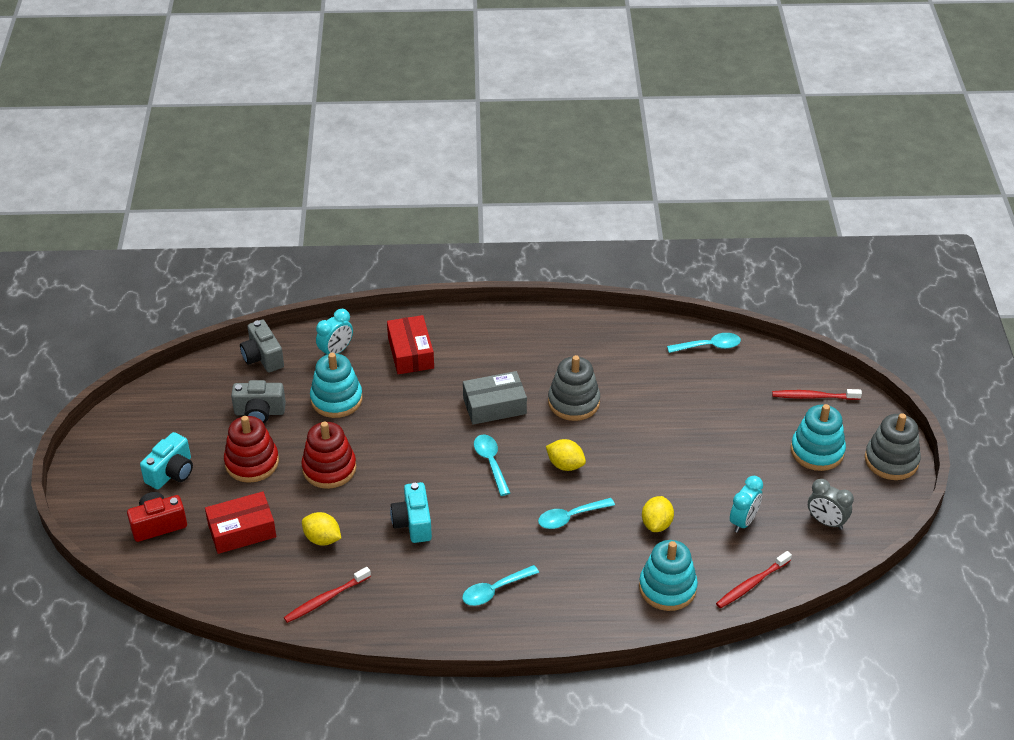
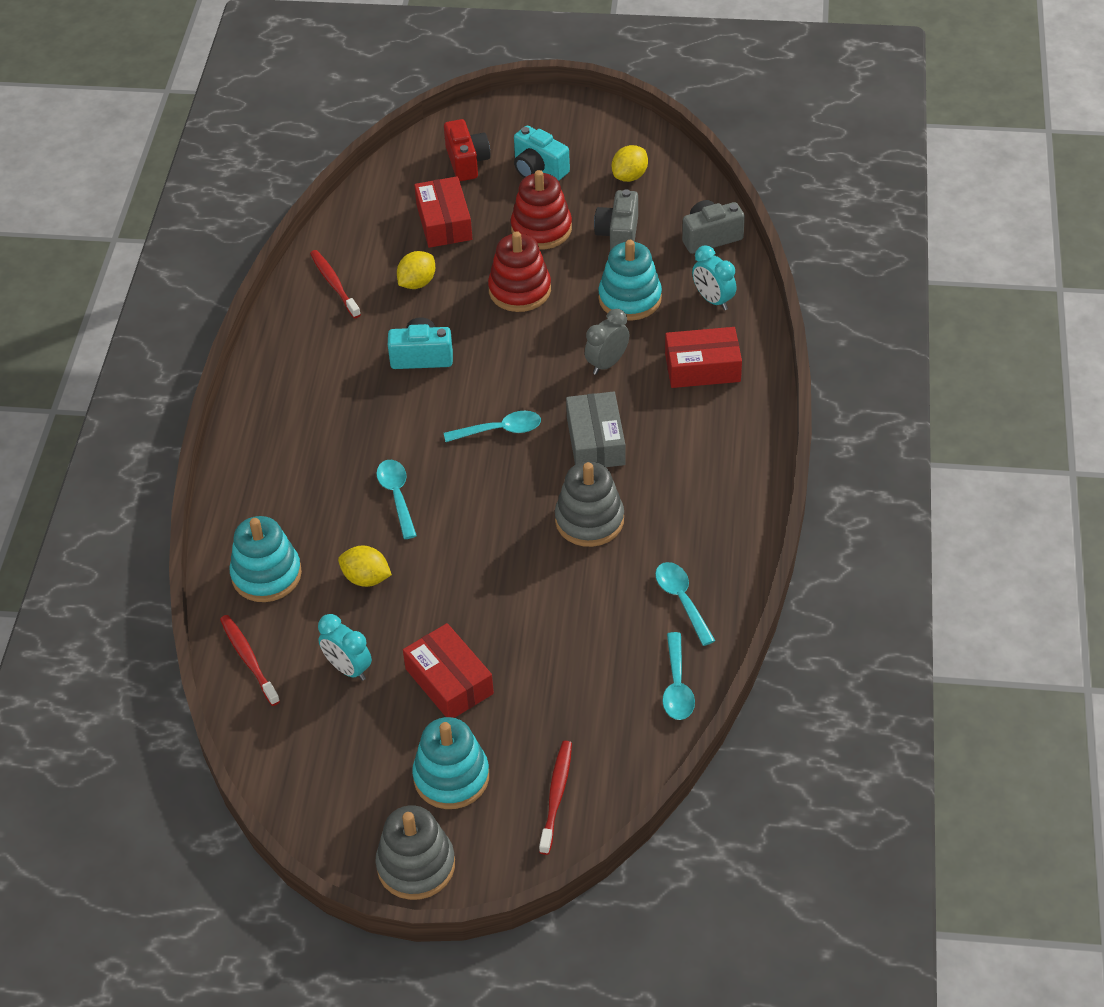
camera: 100 degrees right, 5 degrees up
turquoise spoon [462,565,539,606] -> turquoise spoon moved to [655,562,715,646]
yellow lemon [546,439,586,471] -> yellow lemon moved to [612,145,648,182]
grey clock [808,479,854,530] -> grey clock moved to [585,309,629,375]
none -> red box [403,623,494,718]

